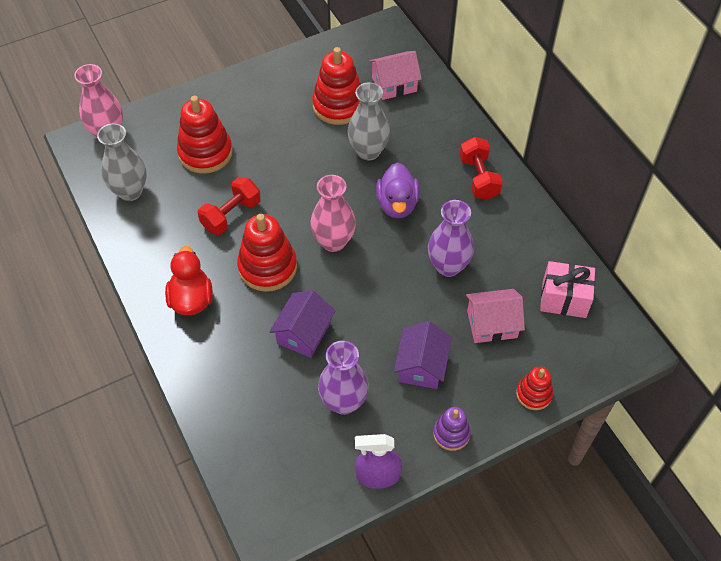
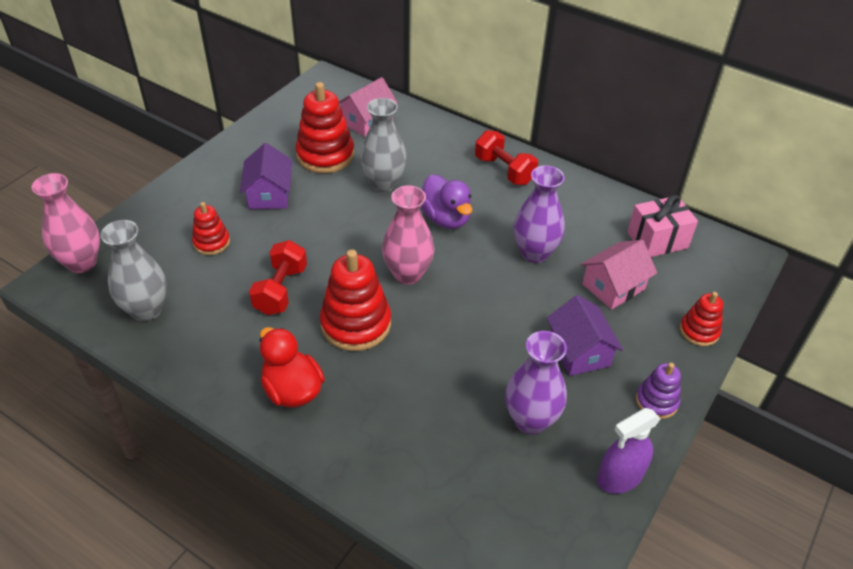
camera: 30 degrees left, 10 degrees down
red stacking toy [177,96,233,174] -> red stacking toy [192,202,230,255], size x0.56
purple house [269,290,335,358] -> purple house moved to [240,143,292,209]

